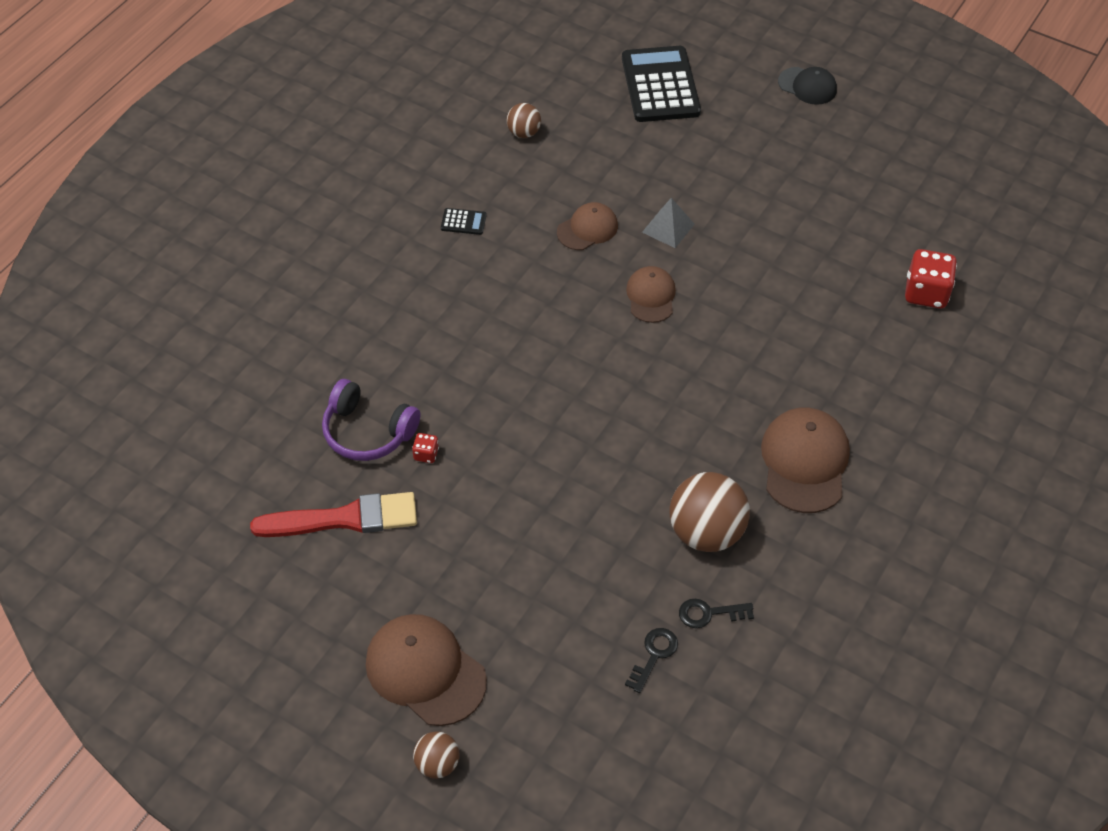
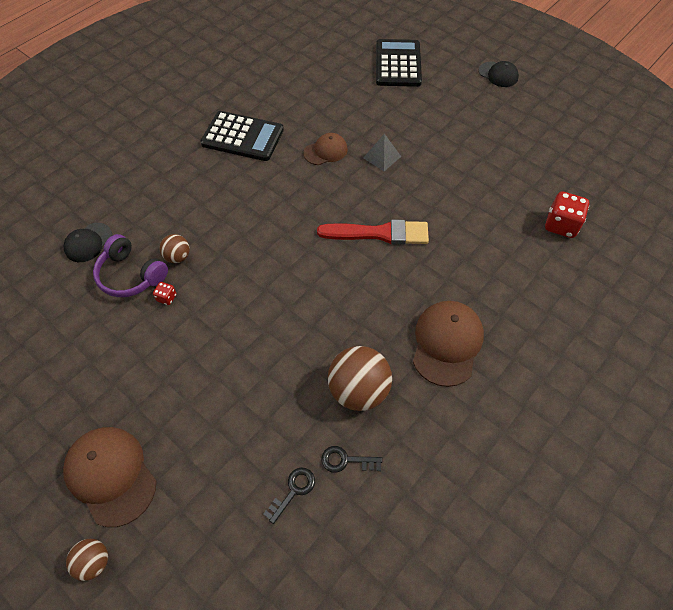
camera: 10 degrees right, 5 degrees up
red brush [250,492,417,537] -> red brush moved to [317,219,429,245]
black calculator [441,208,486,235] -> black calculator [200,111,284,161], size x2.46
brown ball [507,103,541,138] -> brown ball moved to [159,234,190,263]
brown cap [626,266,676,323] -> none
none -> black cap [64,223,112,262]

